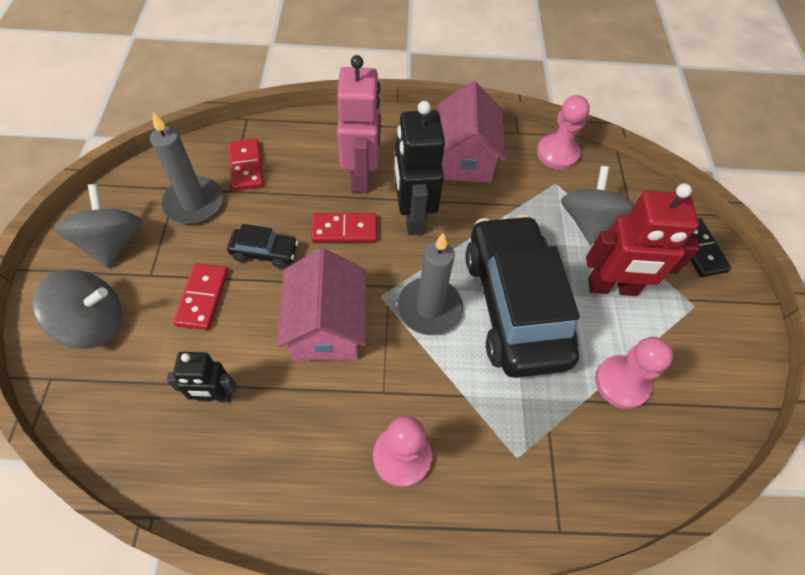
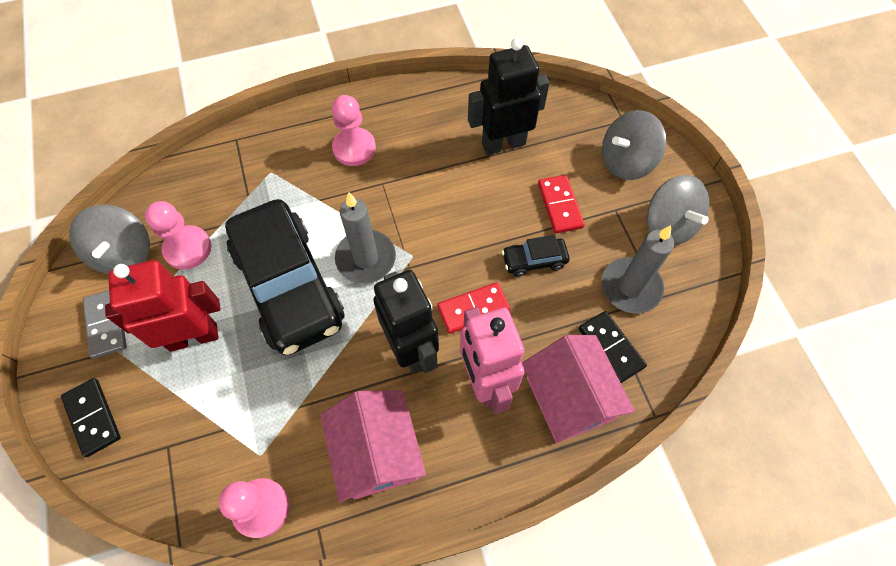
camera: 165 degrees right, 5 degrees up
black robot [167,352,237,402] -> black robot [468,38,550,155], size x1.72
red domino [228,139,264,191] -> black domino [579,311,647,383]
pink house [277,248,366,361] -> pink house moved to [522,335,635,443]
grey spinning top [561,166,635,245] -> grey spinning top moved to [69,204,150,274]
none -> grey domino [83,290,127,359]

